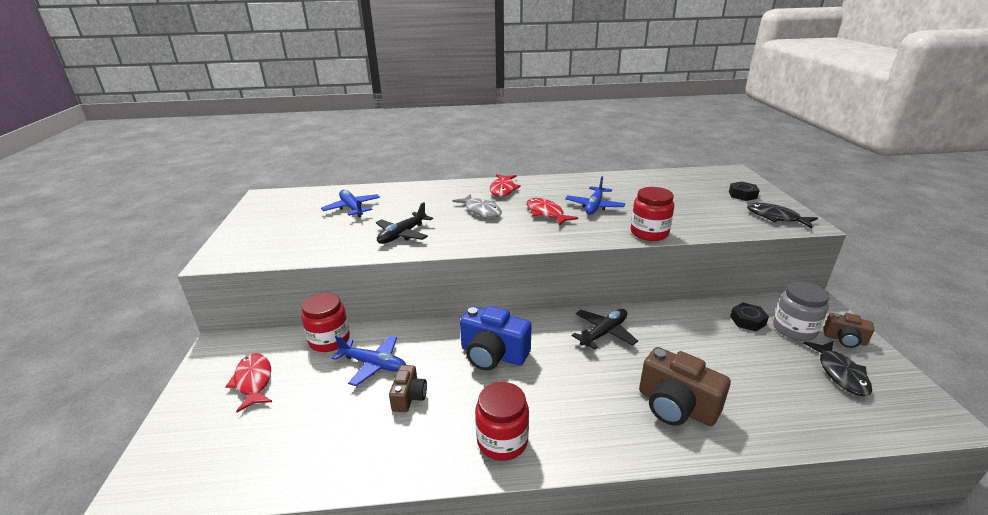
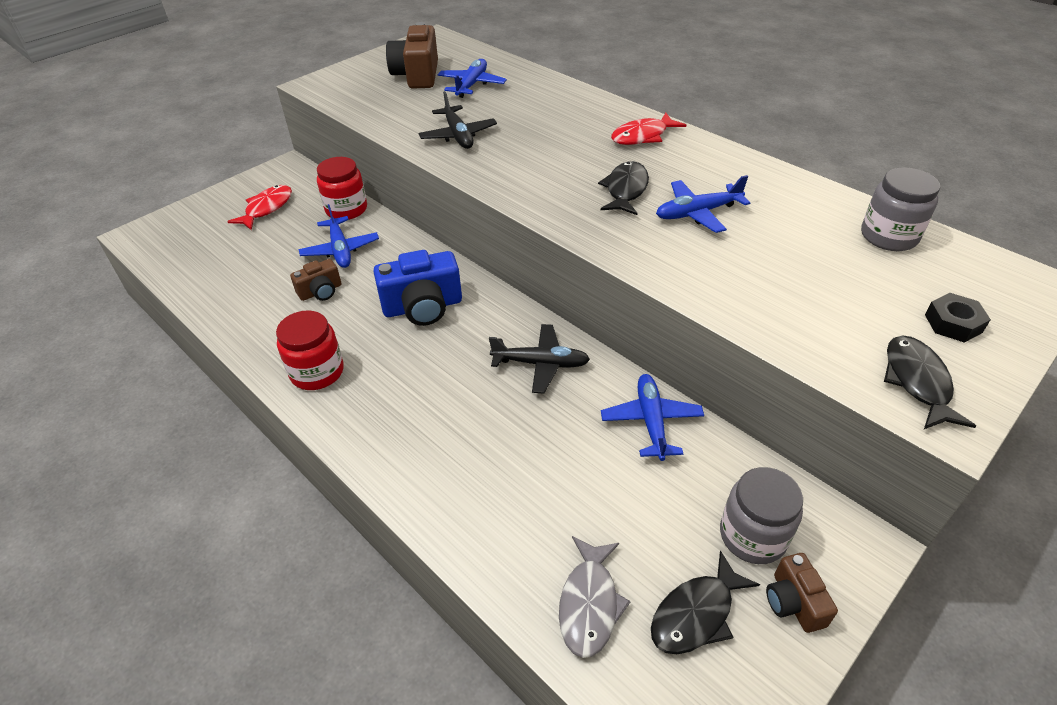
camera: 50 degrees right, 15 degrees up
black plane [376,202,433,244] -> black plane turned 105 degrees counterclockwise [418,91,497,149]
grey fish [452,194,502,218] -> grey fish moved to [559,536,631,658]
blue camera [460,306,532,371] -> blue camera turned 90 degrees counterclockwise [373,250,462,326]
red fish [527,198,578,226] -> black fish [598,161,649,215]
red jar [631,187,674,241] -> none
brown camera [639,347,731,426] -> brown camera moved to [386,22,438,89]
black nut [730,303,769,331] -> none
none -> blue plane [601,374,704,461]
none -> grey jar [861,167,940,251]

